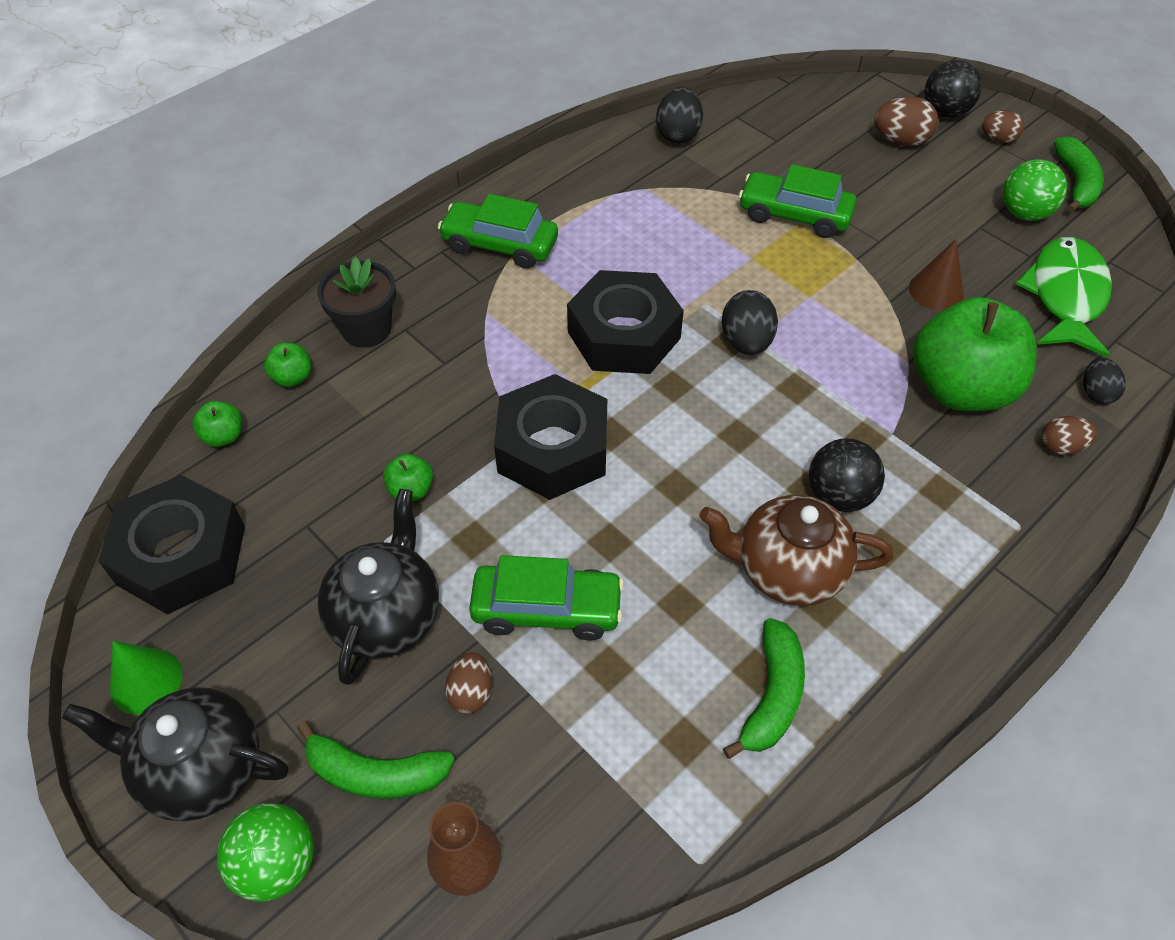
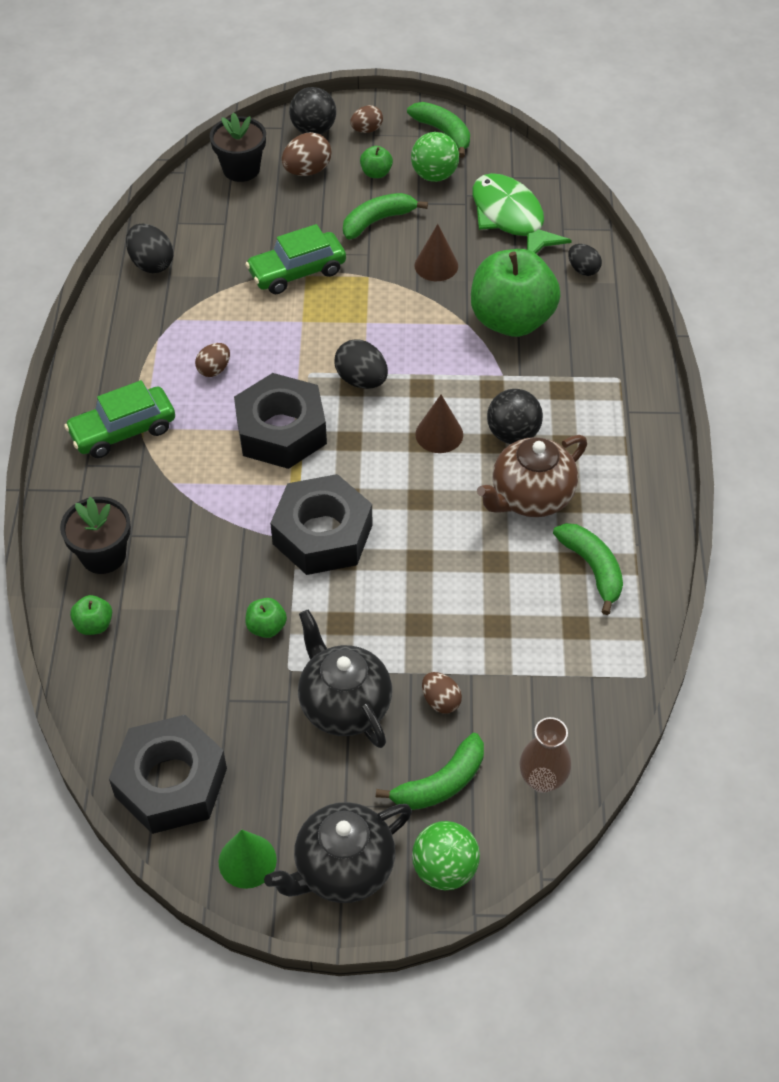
camera: 45 degrees left, 0 degrees up
green apple [192,401,242,447] -> green apple moved to [360,146,393,178]
green car [469,555,624,641] -> none
brown egg [1042,416,1097,455] -> brown egg moved to [195,343,230,377]
none -> black flower pot [210,113,266,182]
none -> green banana [343,193,428,239]
none -> brown cone [415,395,463,453]

